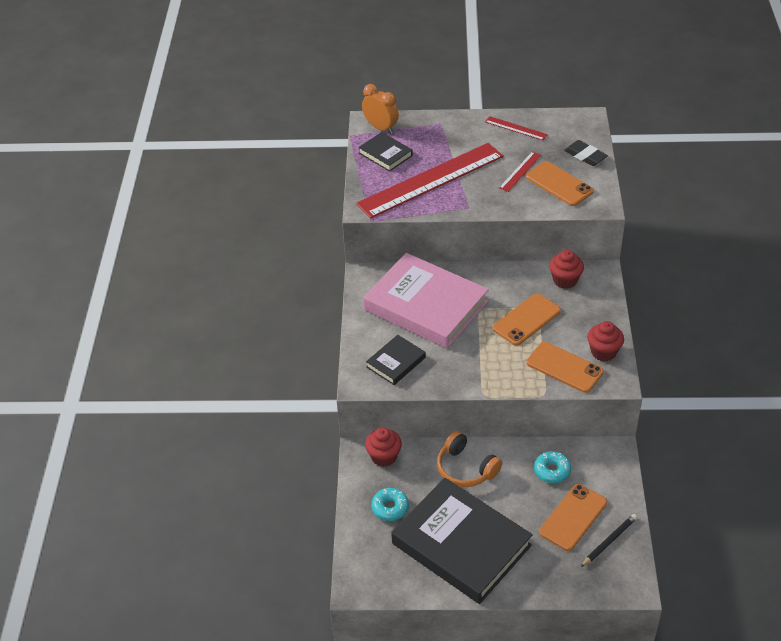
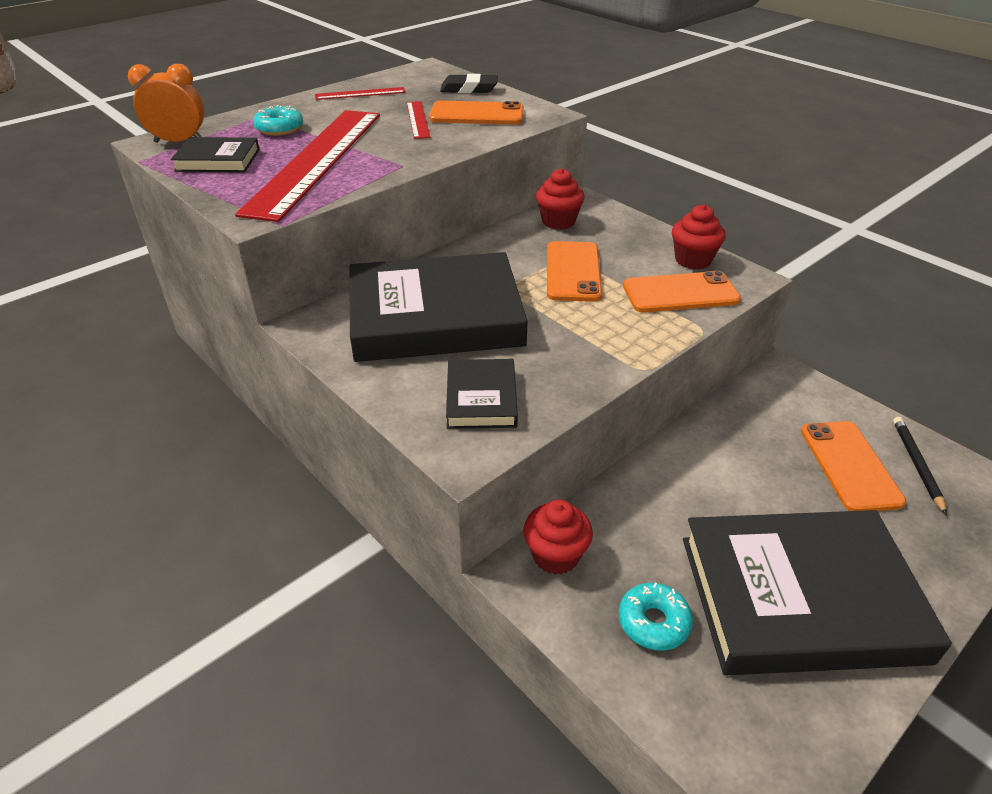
camera: 45 degrees left, 5 degrees down
pink book [363,253,489,349] -> black book [349,252,528,362]
orange headphones [437,431,502,487] -> none
turquoise donut [534,451,571,483] -> turquoise donut moved to [253,105,303,136]

